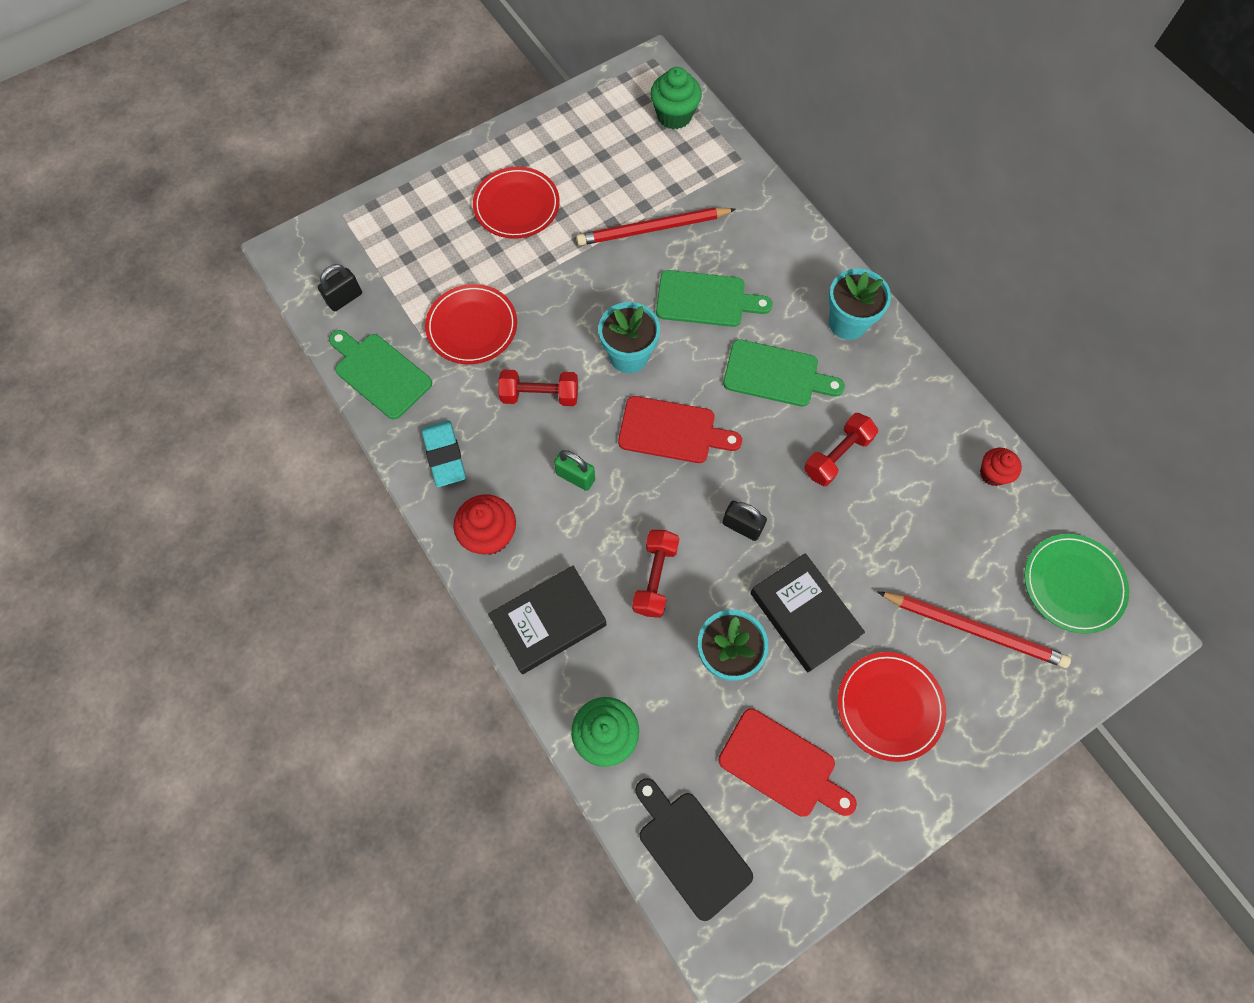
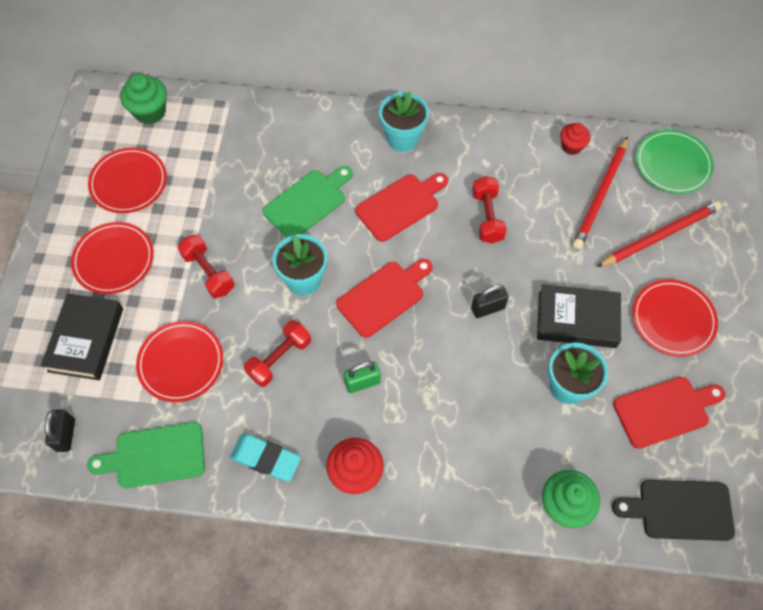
camera: 50 degrees left, 5 degrees down
black book [488,566,606,674] -> black book moved to [41,293,123,380]
red pencil [576,207,736,246] -> red pencil moved to [573,136,628,249]
red dumbbell [632,530,680,618] -> red dumbbell moved to [178,234,235,299]
green cutting board [723,339,845,407] -> red cutting board [355,173,448,242]
none -> red plate [88,147,167,213]

